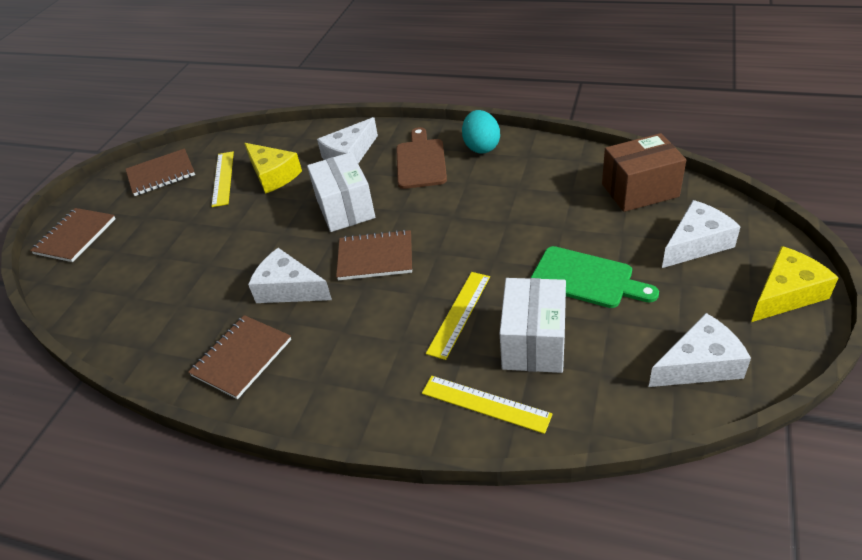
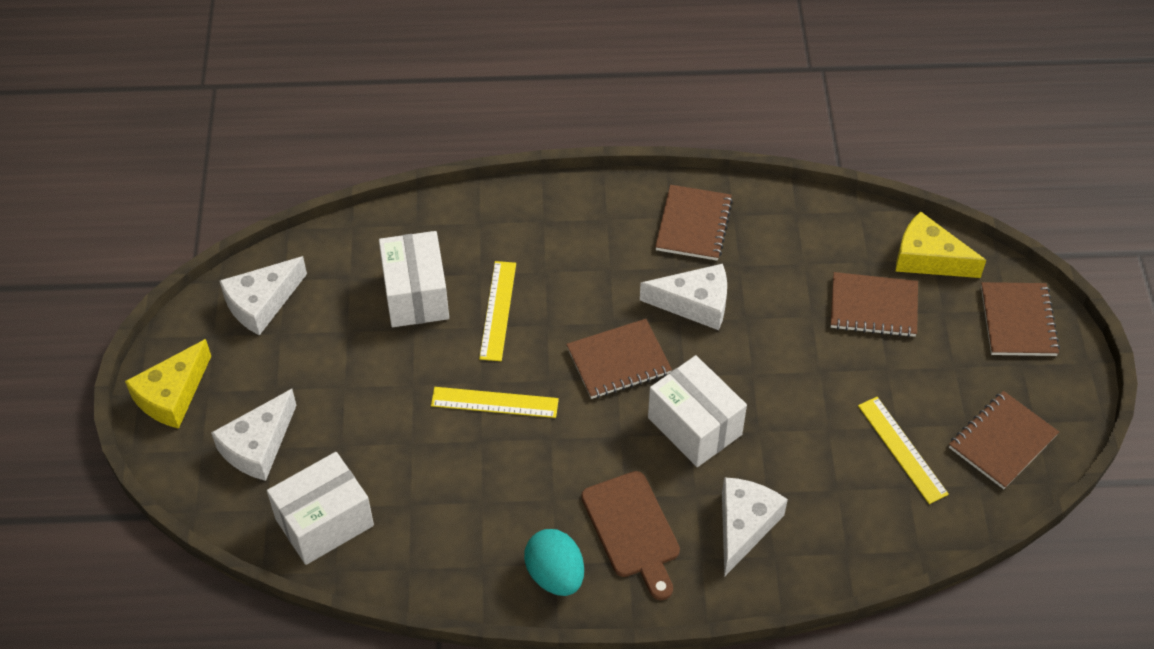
camera: 155 degrees right, 10 degrees up
yellow cheese [244,143,302,194] -> yellow cheese moved to [896,211,986,278]
yellow ruler [422,376,553,434] -> yellow ruler moved to [431,387,559,418]
green cutting board [531,246,659,308] -> none
brown box [602,133,686,212] -> white box [267,452,374,565]
none -> brown notebook [831,272,918,337]

